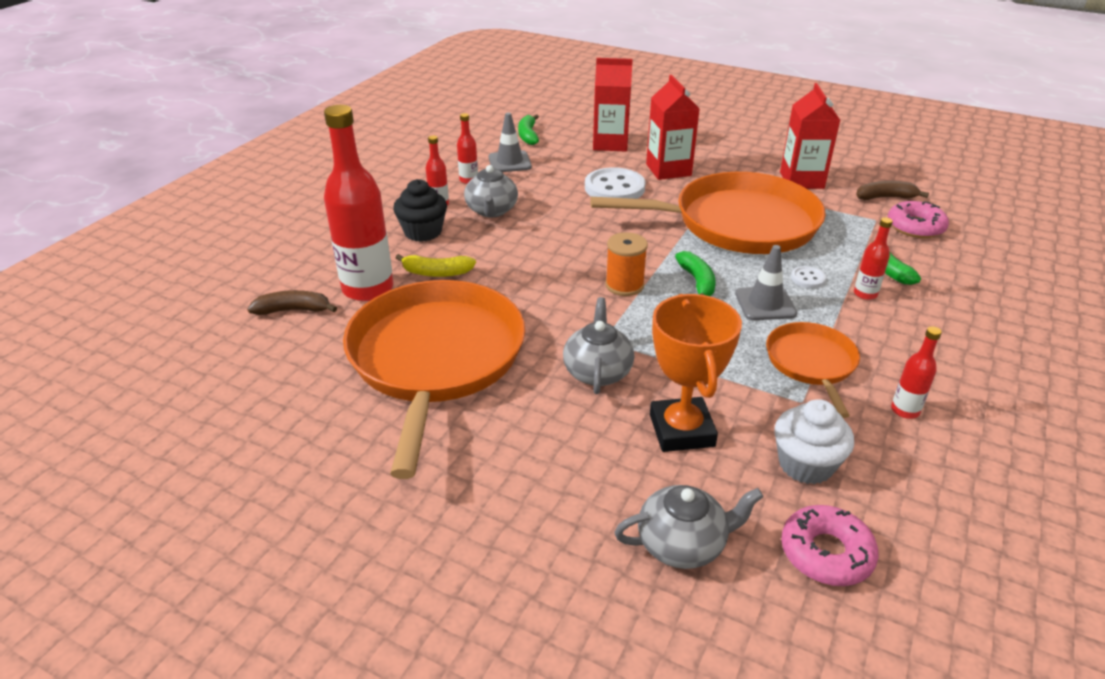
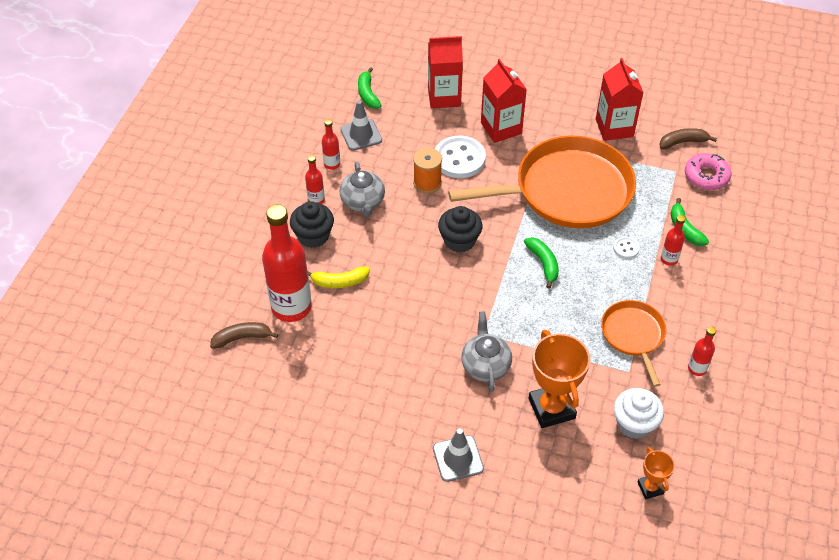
camera: 10 degrees left, 15 degrees up
orange pan [343,280,525,479] -> none
orange spool [605,232,648,296] -> orange spool moved to [413,148,442,193]
grey teapot [614,485,763,569] -> none
grey traffic cone [735,245,797,320] -> grey traffic cone moved to [433,428,484,482]
pink donut [781,505,879,586] -> orange trophy [638,447,675,499]
none -> black cupcake [438,206,482,253]

